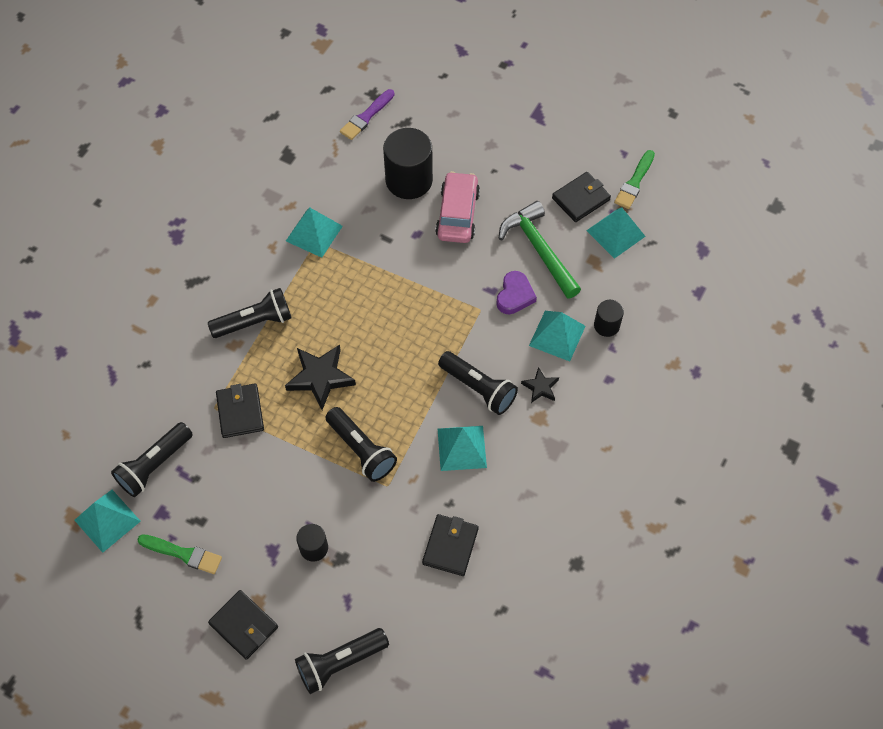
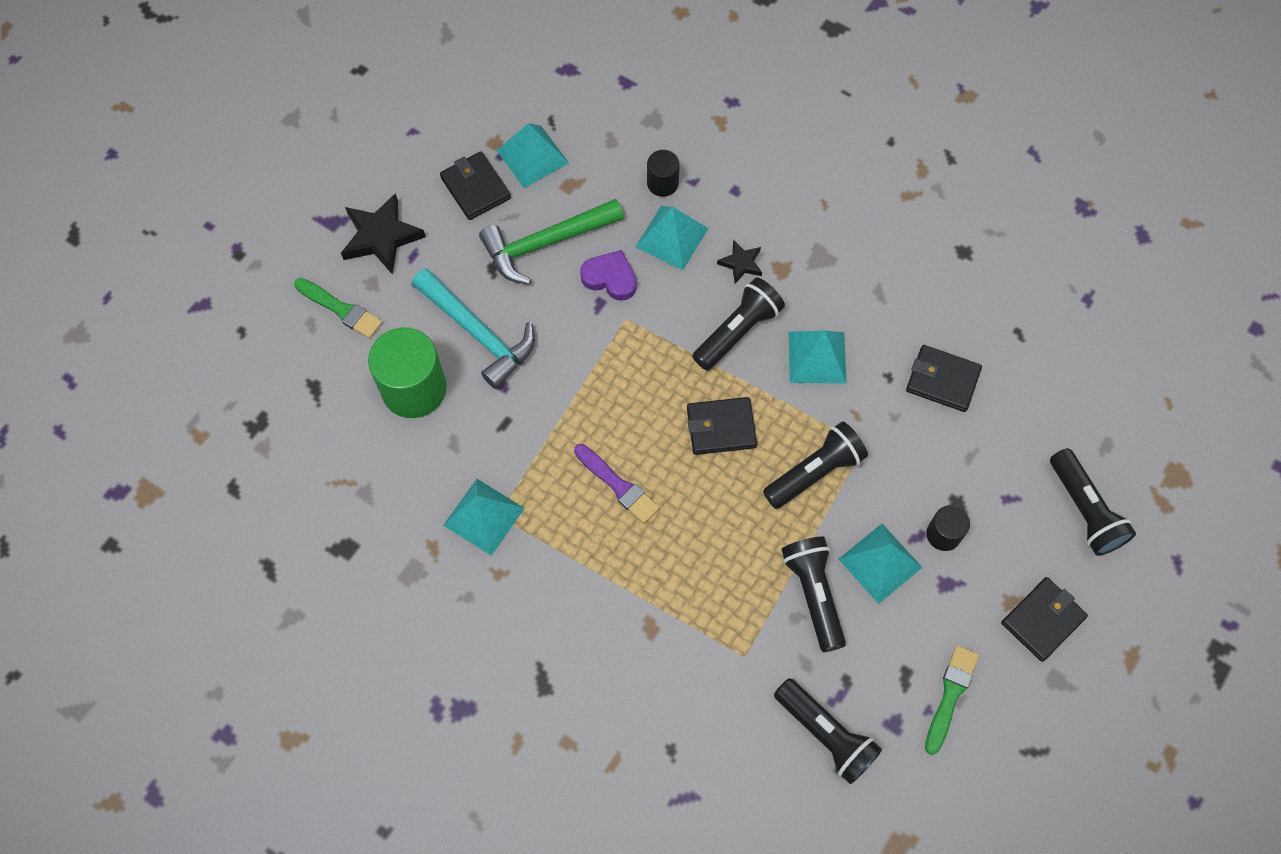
camera: 85 degrees left, 5 degrees up
turquoise pyramid [74,490,141,553] -> turquoise pyramid moved to [839,524,923,604]
black flashlight [208,288,292,338] -> black flashlight moved to [782,536,846,652]
black wallet [216,384,264,438] -> black wallet moved to [687,397,757,455]
black star [285,345,356,410] -> black star moved to [341,193,426,274]
purple brush [340,89,395,140] -> purple brush moved to [574,444,660,524]
black cylinder [383,128,433,199] -> green cylinder [368,327,446,418]
pink car [435,171,480,243] -> turquoise hammer [412,268,535,389]
green brush [614,150,655,209] -> green brush moved to [294,278,383,339]

